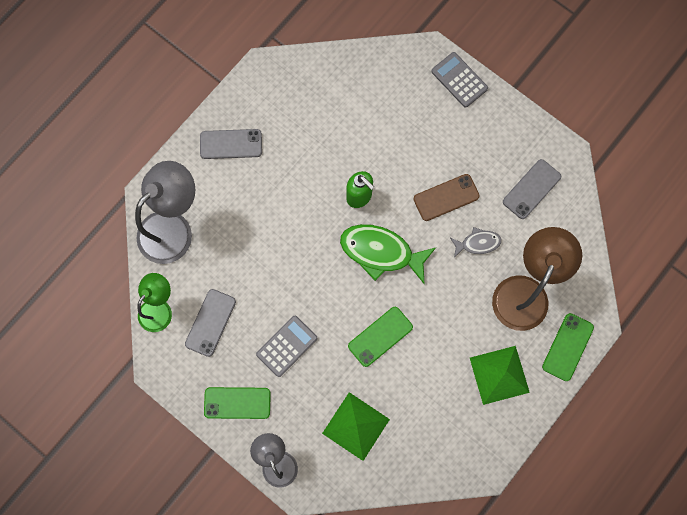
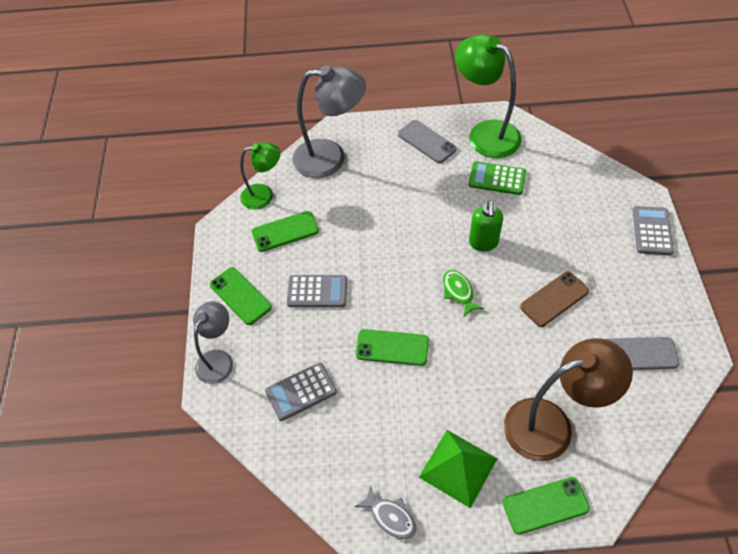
camera: 50 degrees right, 20 degrees down
grey phone [185,289,236,357] -> green phone [252,211,319,252]
green pyramid [322,392,390,461] -> grey calculator [265,363,337,421]
green fish [340,224,436,284] -> green fish [443,270,484,317], size x0.54
brown phone [414,174,480,221] -> brown phone turned 60 degrees counterclockwise [520,271,589,327]
grey fish [450,227,502,258] -> grey fish moved to [354,485,416,539]
none -> green lamp [455,34,522,158]
none -> green calculator [469,161,526,195]

